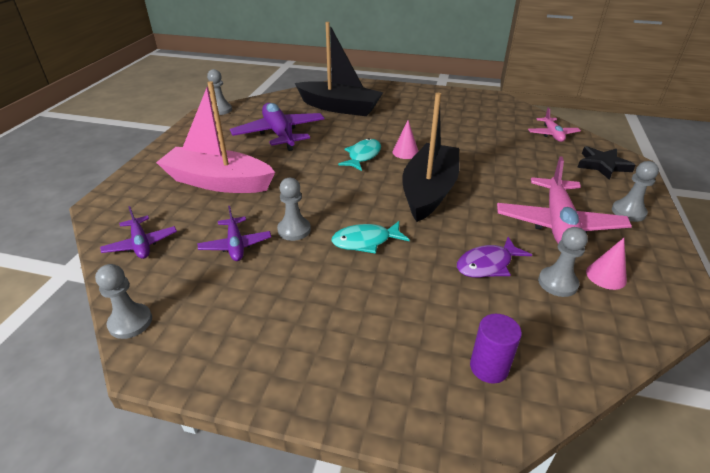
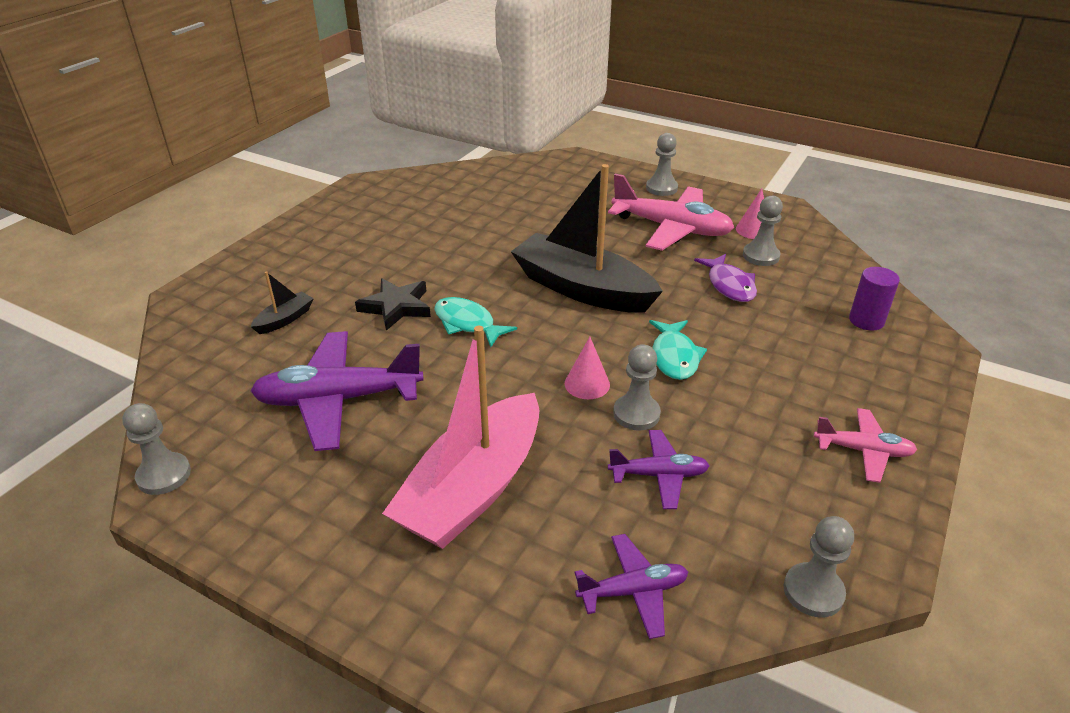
camera: 75 degrees left, 0 degrees up
black boat [295,22,383,116] -> black boat [251,271,314,334], size x0.41
pink cone [392,120,418,159] -> pink cone moved to [565,337,610,399]
pink plane [528,108,581,142] -> pink plane moved to [814,408,917,483]
black star [577,146,636,180] -> black star moved to [355,278,431,331]

